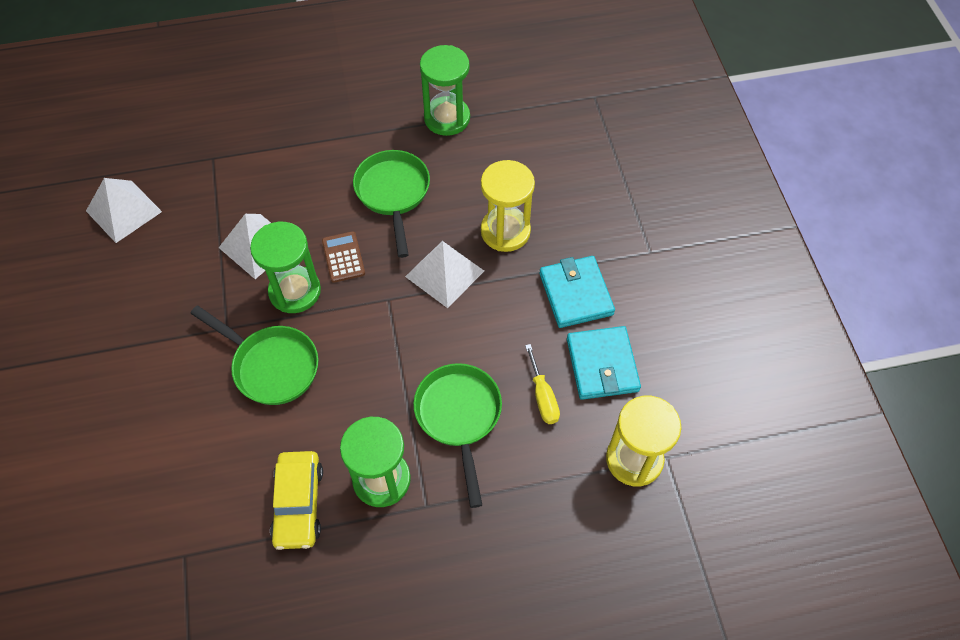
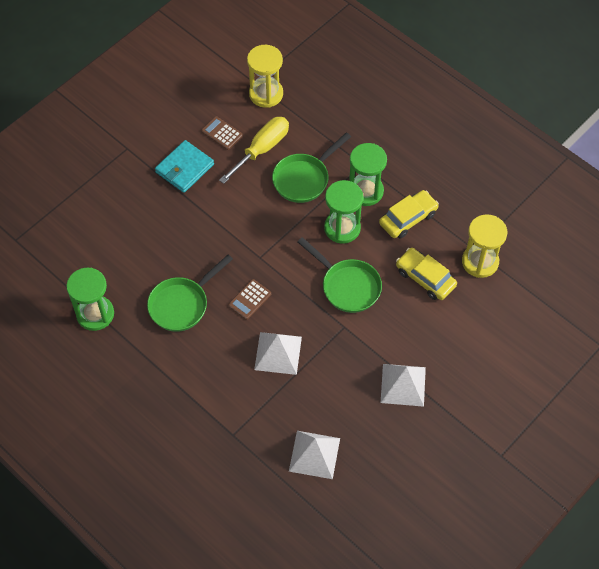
camera: 125 degrees left, 0 degrees up
green pan [190,305,318,405] -> green pan turned 135 degrees clockwise [298,237,382,313]
green hourglass [250,222,321,313] -> green hourglass moved to [324,180,363,244]
white pyramid [405,241,484,308] -> white pyramid moved to [381,364,426,407]
yellow hourglass [481,160,535,252] -> yellow hourglass moved to [462,214,507,278]
yellow screwdriver [525,344,560,424] -> yellow screwdriver [219,117,289,184], size x1.71
turquoise wallet [567,326,641,400] -> brown calculator [201,116,243,150]
none -> yellow car [396,248,457,300]

